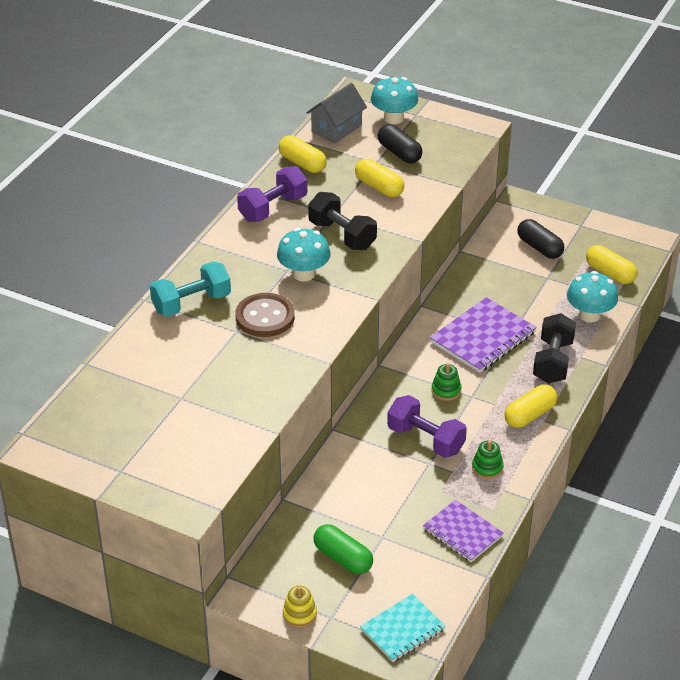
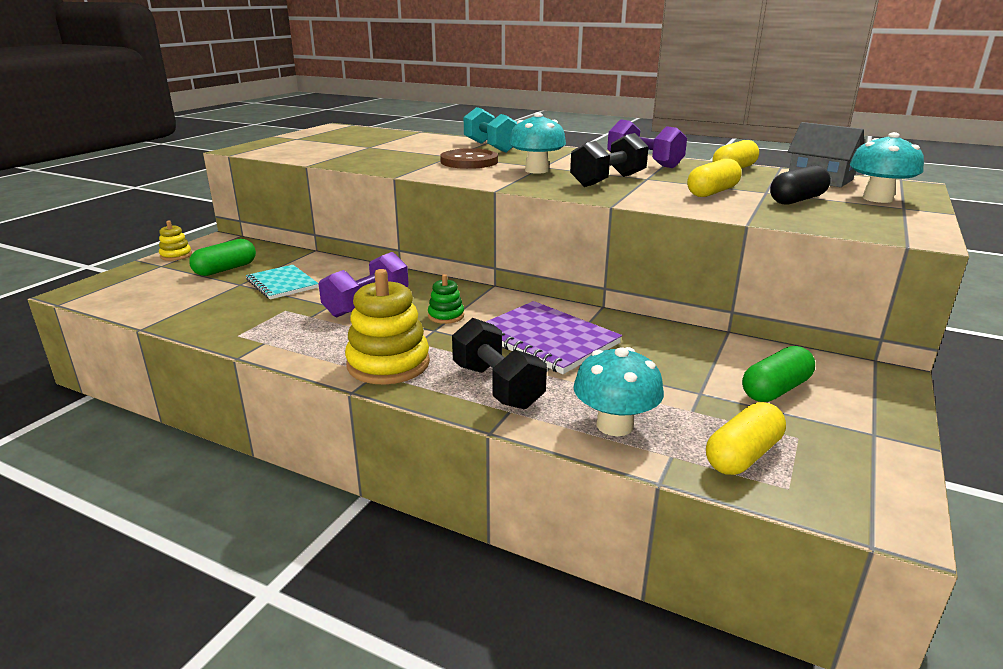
camera: 90 degrees right, 15 degrees down
turquoise notebook [360,594,446,662] -> turquoise notebook moved to [246,265,319,299]
purple notebook [423,499,504,562] -> none
green stacking toy [472,440,504,479] -> none
yellow capsule [505,384,557,428] -> yellow stacking toy [345,269,430,385]
black capsule [517,219,564,259] -> green capsule [742,346,815,402]
black dumbbell [533,313,576,384] -> black dumbbell turned 45 degrees clockwise [452,318,547,409]

